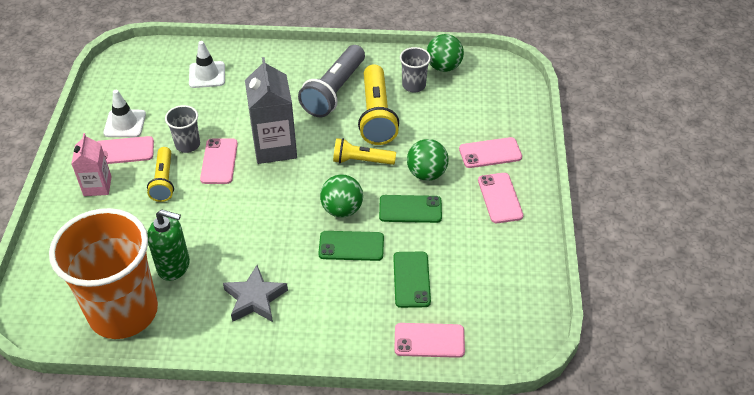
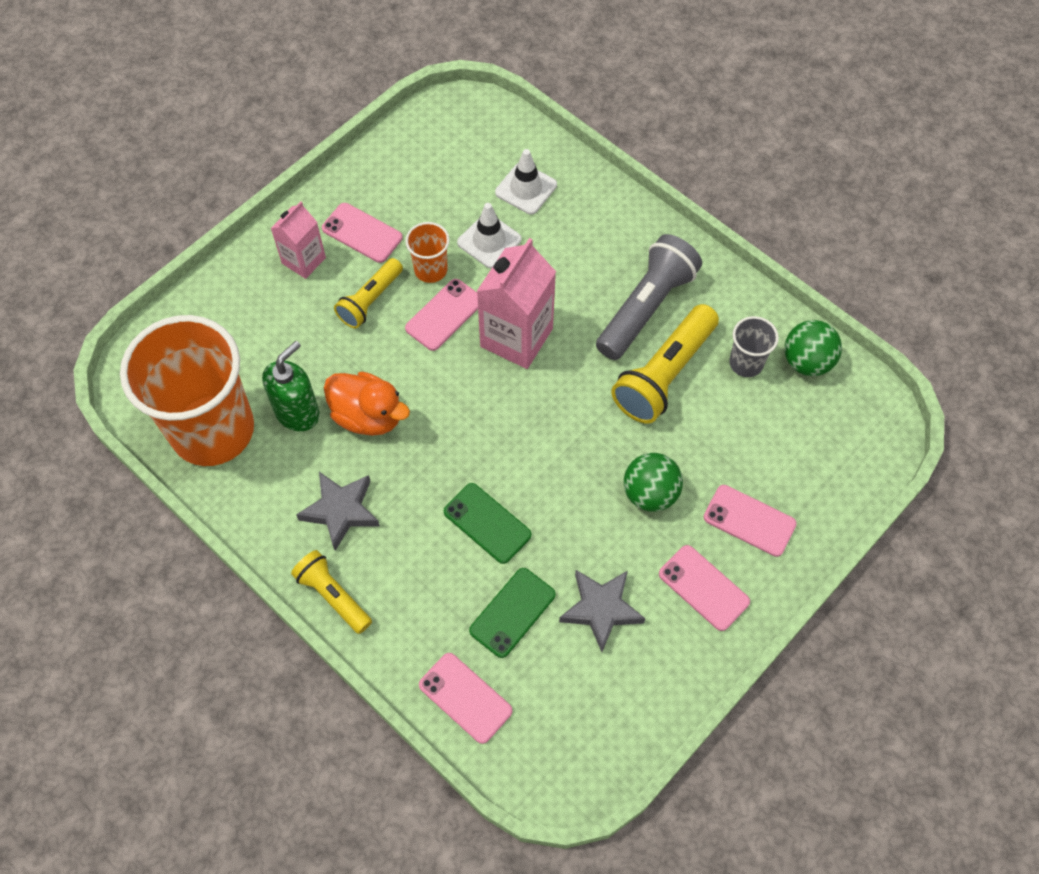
camera: 40 degrees right, 15 degrees up
white traffic cone [103,90,146,137] -> white traffic cone moved to [457,203,521,268]
green soap dispenser [147,209,190,281] -> green soap dispenser turned 105 degrees counterclockwise [262,341,320,431]
grey cup [165,105,200,153] -> orange cup [405,222,450,283]
grey carton [245,57,297,164] -> pink carton [477,238,556,369]
grey flashlight [298,45,365,117] -> grey flashlight turned 150 degrees clockwise [596,234,702,360]
green ball [320,174,363,218] -> none
yellow flashlight [333,138,396,165] -> yellow flashlight moved to [291,550,372,634]
green phone [379,195,442,223] -> none
pink phone [478,173,523,223] -> pink phone turned 75 degrees counterclockwise [659,545,750,631]
none -> orange duck [324,372,410,436]
none -> grey star [559,570,646,652]

